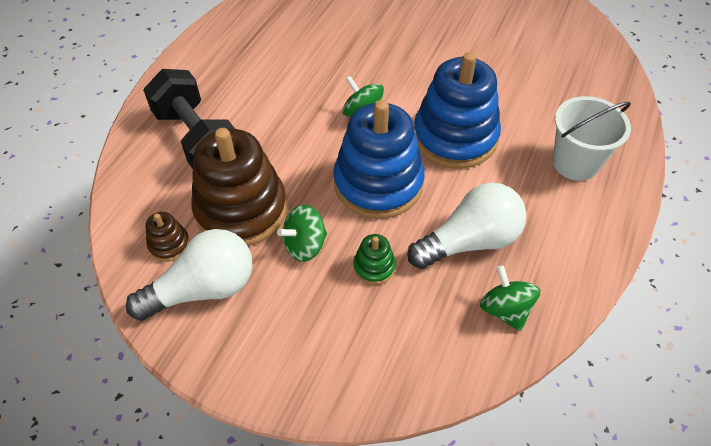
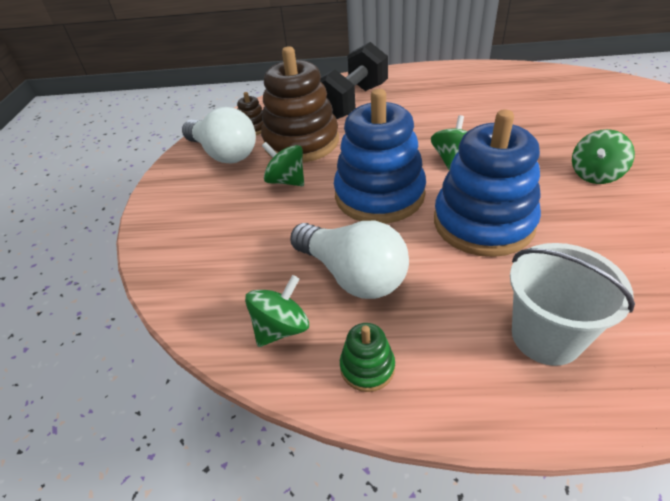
camera: 70 degrees right, 10 degrees down
green stacking toy [353,234,396,285] -> green stacking toy moved to [340,323,395,392]
none -> green spinning top [572,129,635,184]

